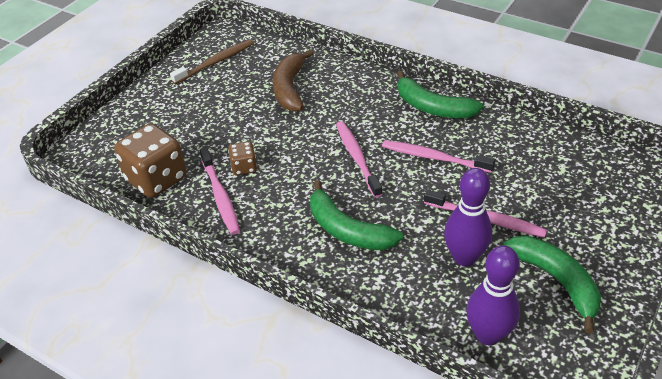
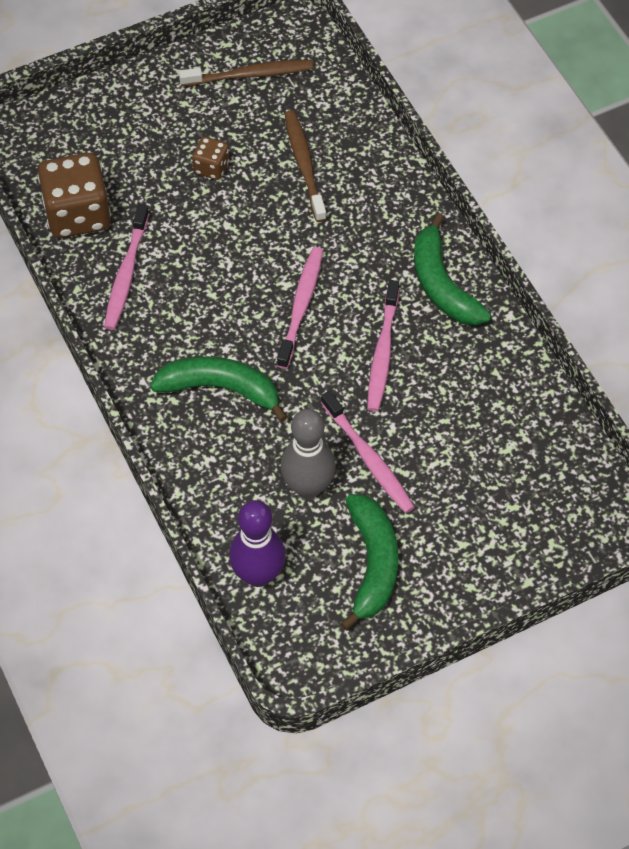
camera: 30 degrees right, 15 degrees up
brown dice [228,141,257,175] -> brown dice moved to [192,137,229,180]
brown banana [273,49,314,112] -> brown toothbrush [285,110,327,222]
green banana [310,180,403,250] -> green banana turned 120 degrees clockwise [150,356,288,422]
pink toothbrush [382,140,495,173] -> pink toothbrush turned 135 degrees counterclockwise [367,280,399,412]
purple bowling pin [444,168,492,266] -> grey bowling pin [281,409,335,498]

